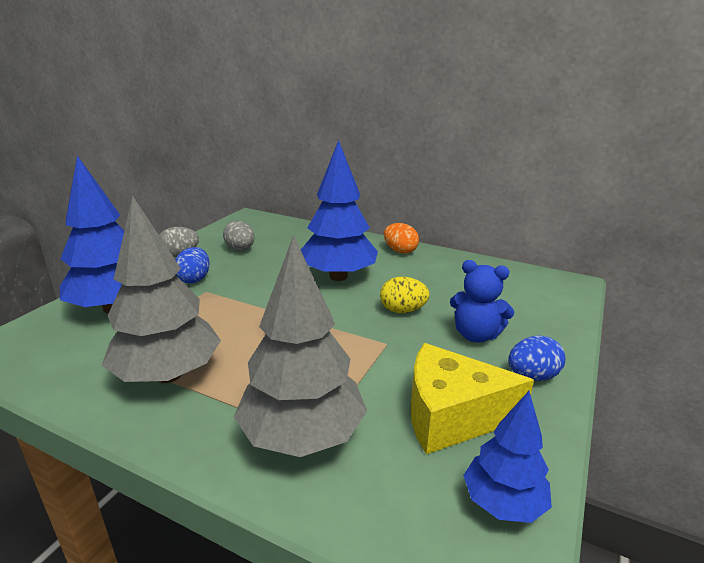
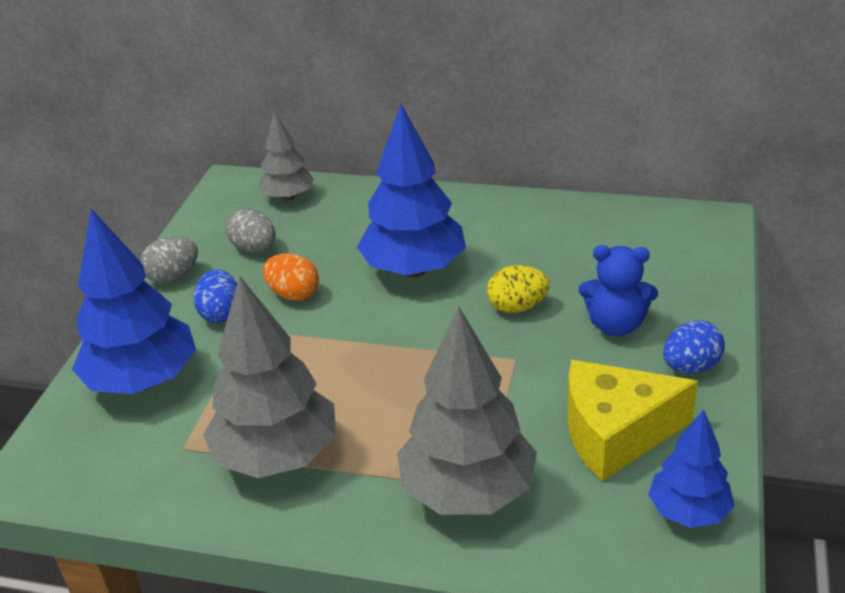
camera: 10 degrees left, 10 degrees up
orange egg [384,223,419,254] -> orange egg moved to [263,253,319,301]
none -> grey tree [259,111,314,201]

